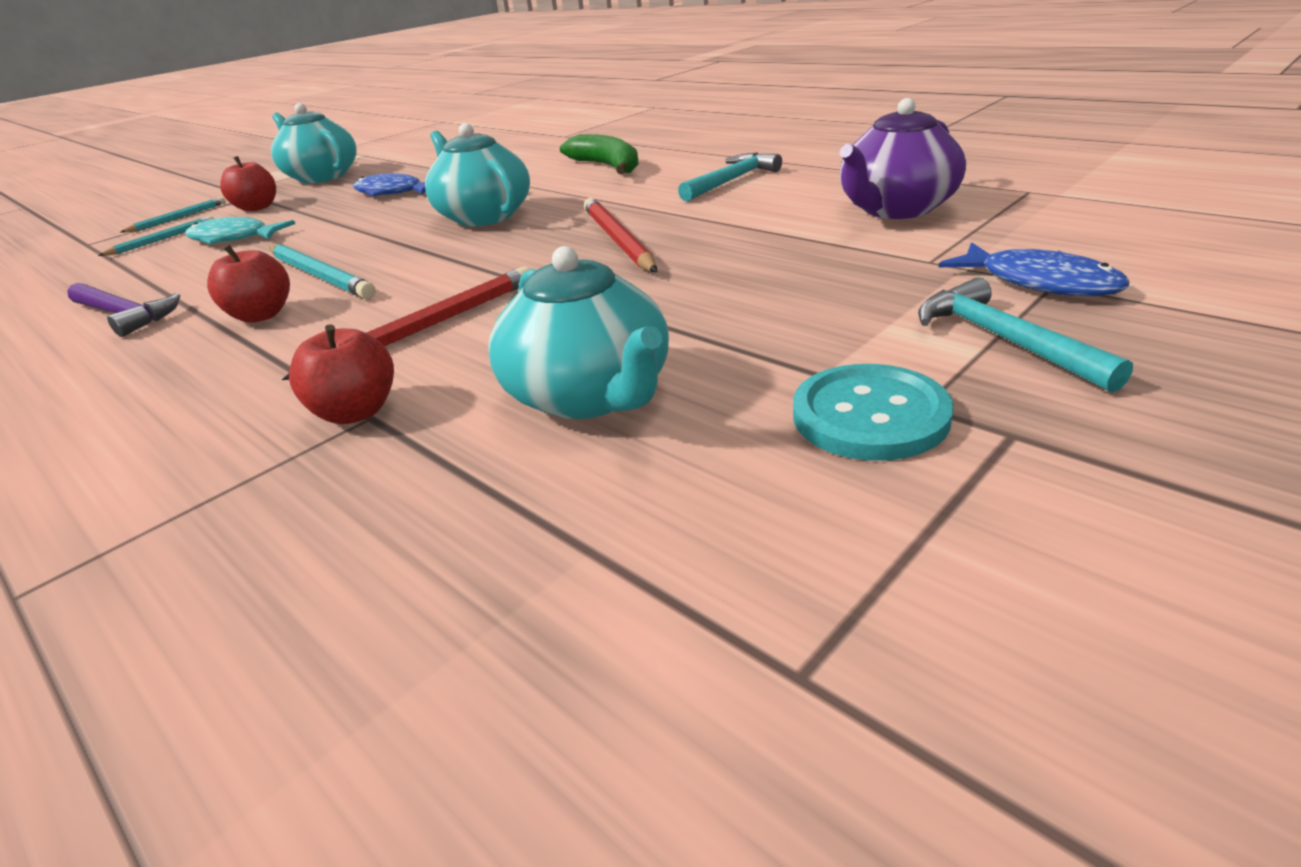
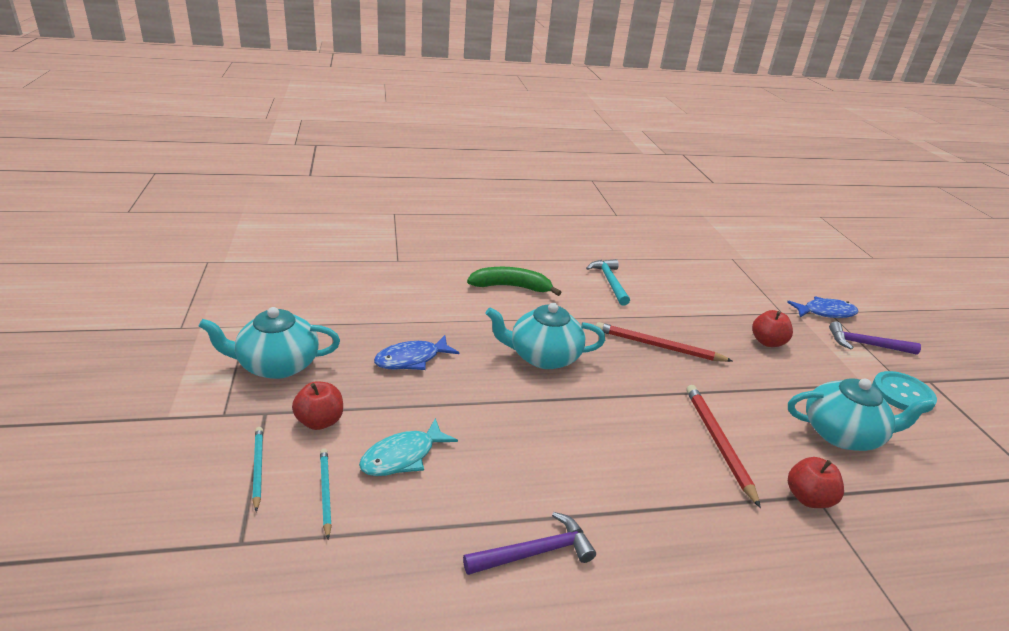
camera: 60 degrees left, 0 degrees up
red apple [207,245,290,323] -> red apple moved to [752,310,793,347]
turquoise pencil [269,244,376,299] -> none
purple teapot [840,98,966,219] -> none
turquoise hammer [918,277,1133,393] -> purple hammer [829,321,921,354]

